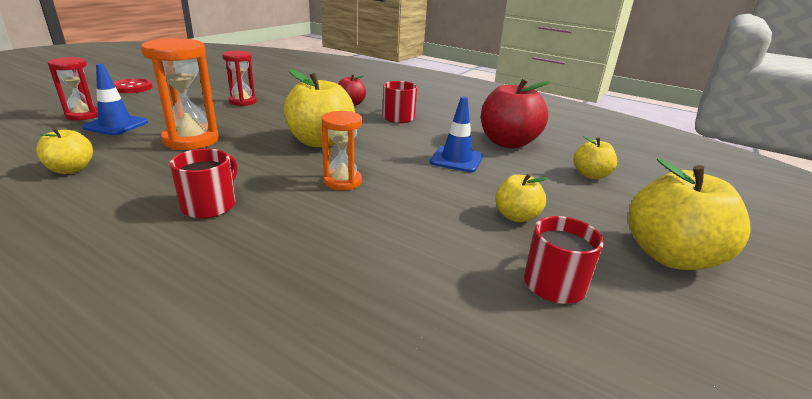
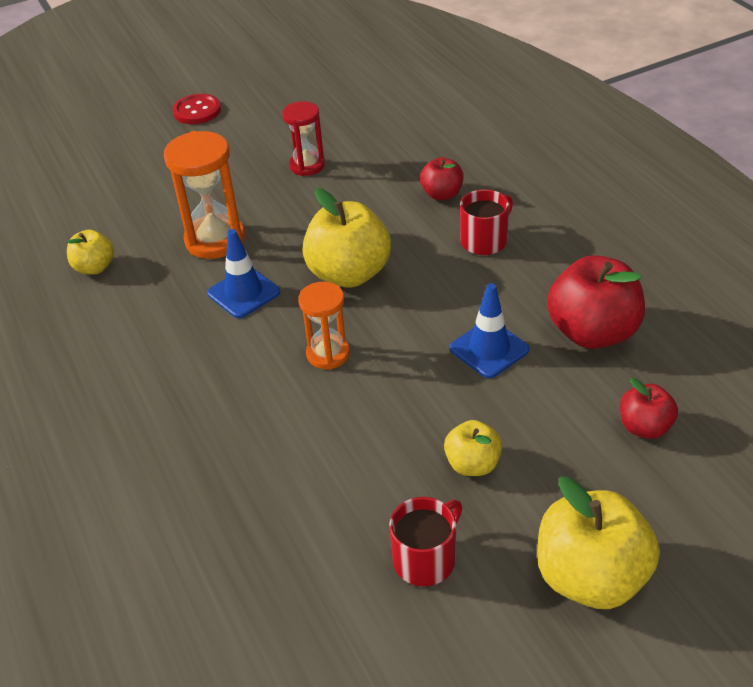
camera: 35 degrees right, 15 degrees up
red hourglass [47,57,98,120] -> none
blue traffic cone [82,64,148,135] -> blue traffic cone moved to [207,229,280,318]
red mug [170,149,237,219] -> none
yellow apple [574,135,617,179] -> red apple [620,378,678,439]

